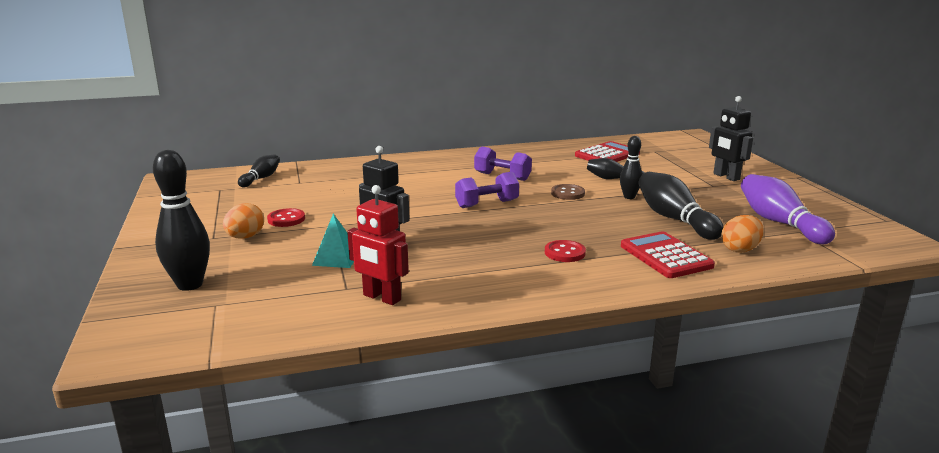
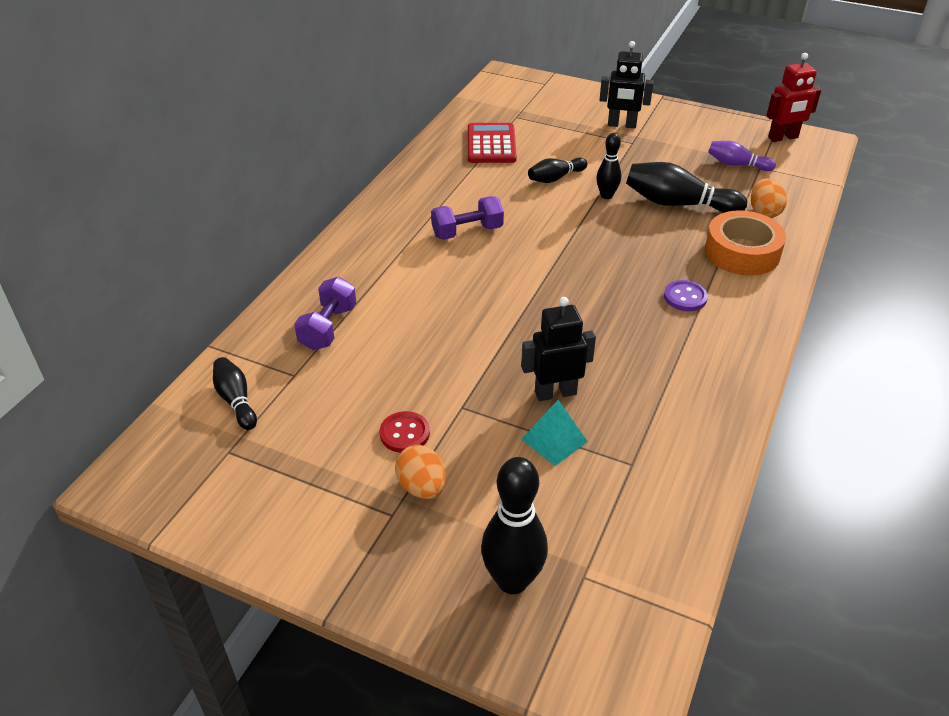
camera: 50 degrees left, 20 degrees up
red robot [347,185,409,305] -> red robot moved to [766,53,821,142]
purple dumbbell [455,172,519,208] -> purple dumbbell moved to [294,277,356,350]
red button [545,240,586,262] -> purple button [664,280,708,311]
brown button [551,184,585,200] -> none
red calculator [621,231,715,278] -> orange tape [705,210,786,276]
purple bowling pin [741,174,835,244] -> purple bowling pin [708,141,776,171], size x0.59

